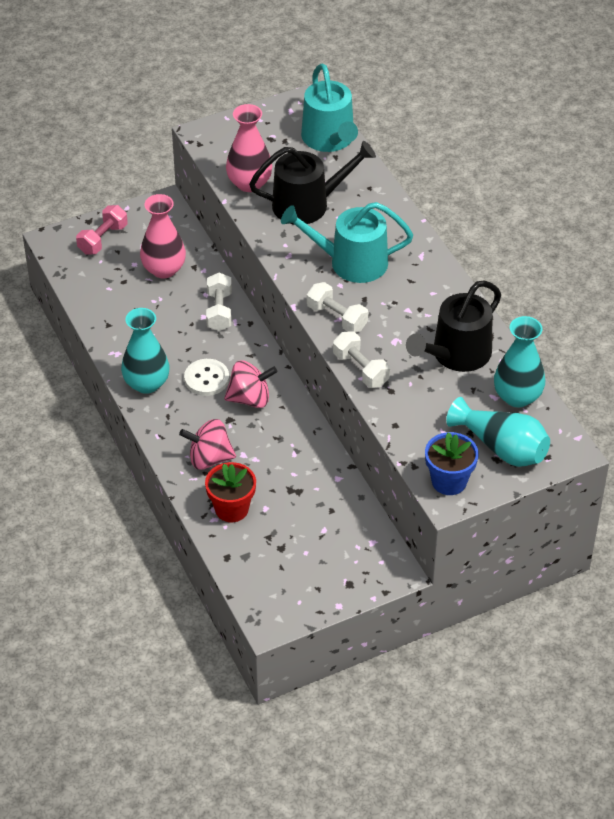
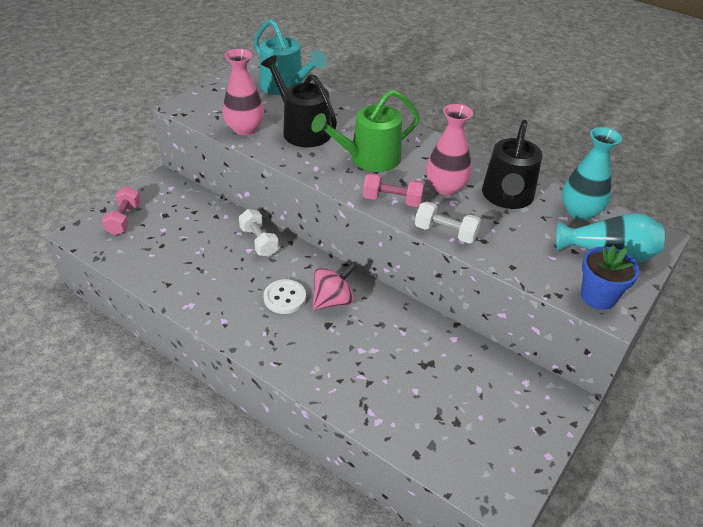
camera: 30 degrees left, 5 degrees down
turquoise vase [121,308,169,394] -> none
pink vase [140,194,186,278] -> pink vase moved to [426,104,473,195]
pink spinning top [179,419,236,470] -> none
red flower pot [205,462,256,522] -> none
black watering can [249,141,376,225] -> black watering can turned 90 degrees counterclockwise [261,55,337,147]
turquoise watering can [281,202,413,283] -> green watering can [311,90,420,172]
white dumbbell [307,282,368,333] -> pink dumbbell [363,173,424,207]

